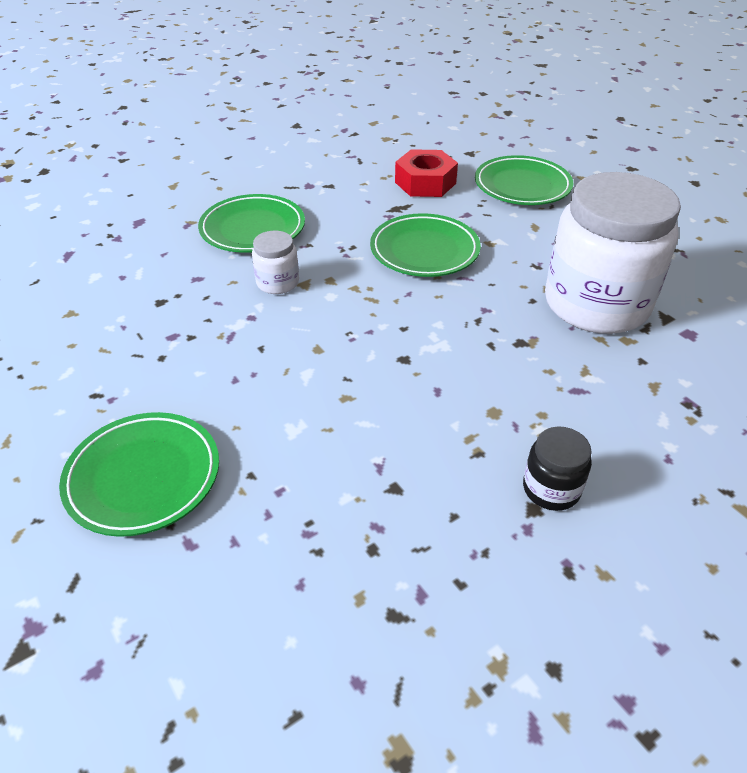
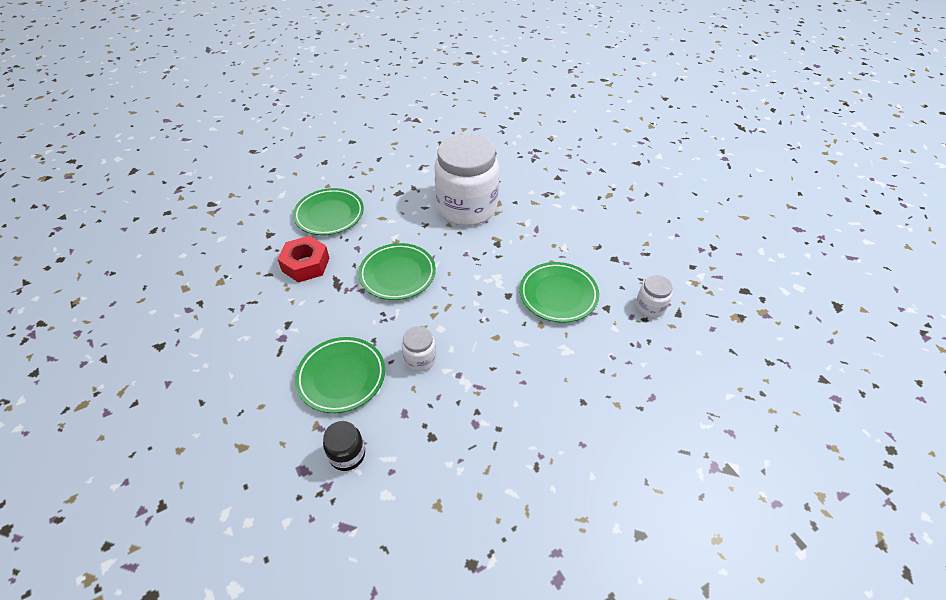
camera: 85 degrees left, 5 degrees up
green plate [59,412,219,537] -> green plate moved to [520,262,599,323]
black jar [523,426,592,511] -> black jar moved to [323,421,365,471]
none -> white jar [636,275,673,318]

